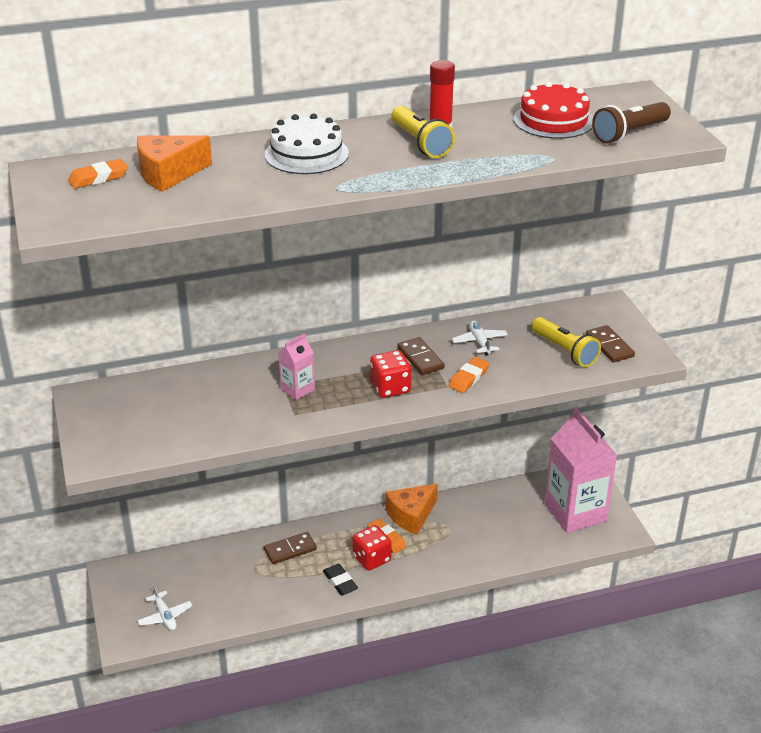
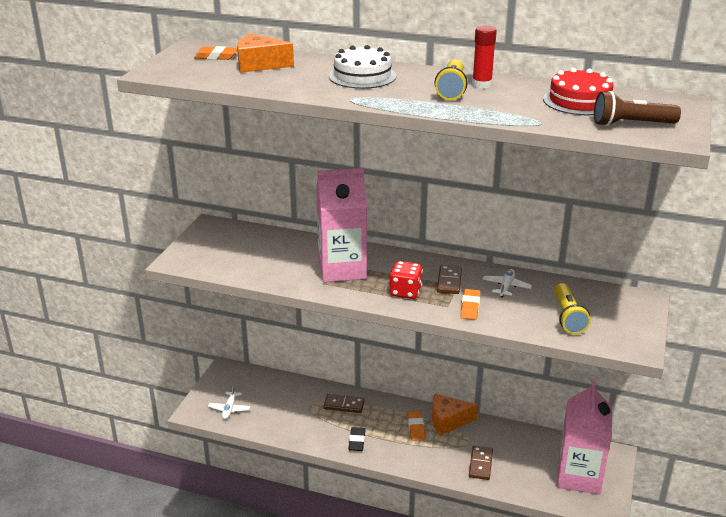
camera: 35 degrees right, 5 degrees down
pink carton [278,333,315,400] -> pink carton [316,168,367,282], size x2.21
red dice [352,525,391,571] -> none
orange eraser [449,357,490,393] -> orange eraser turned 60 degrees counterclockwise [460,289,480,320]
brown domino [586,325,635,363] -> brown domino moved to [469,446,493,480]

